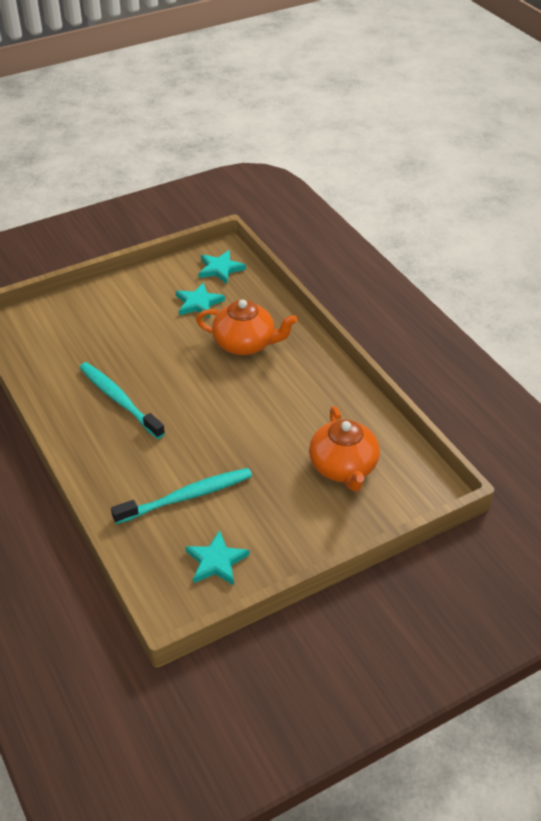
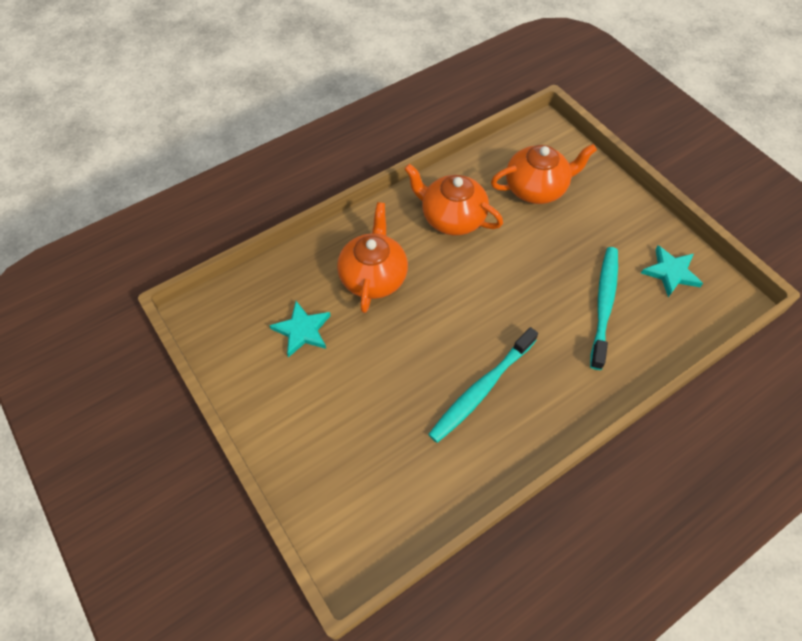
camera: 95 degrees left, 15 degrees up
turquoise toothbrush [111,468,252,524] -> turquoise toothbrush turned 45 degrees clockwise [590,247,618,370]
turquoise star [199,250,246,284] -> none
none -> orange teapot [404,164,503,235]

